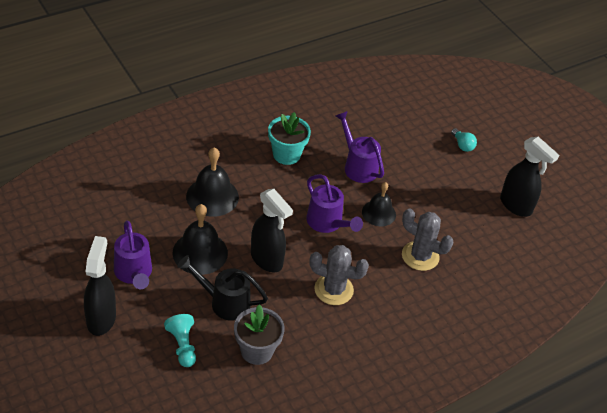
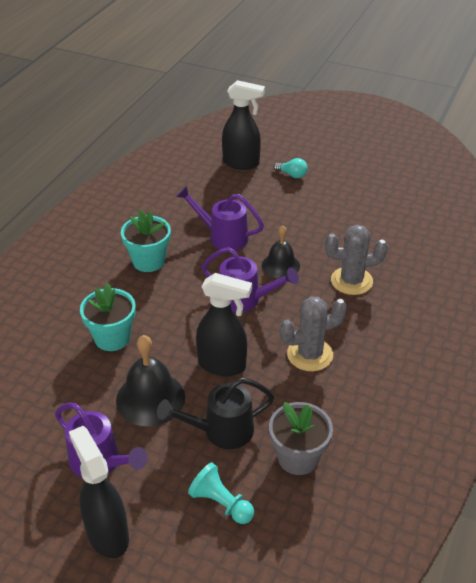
camera: 30 degrees left, 5 degrees down
black bell [186,147,239,217] -> turquoise flower pot [80,283,136,351]
black spray bottle [500,137,559,217] -> black spray bottle moved to [222,80,265,170]

